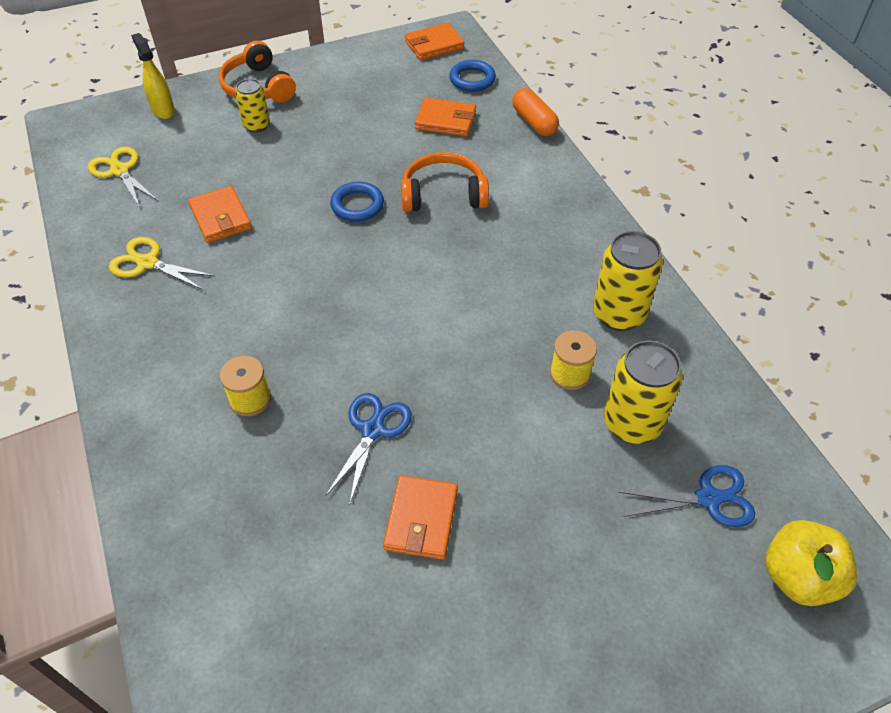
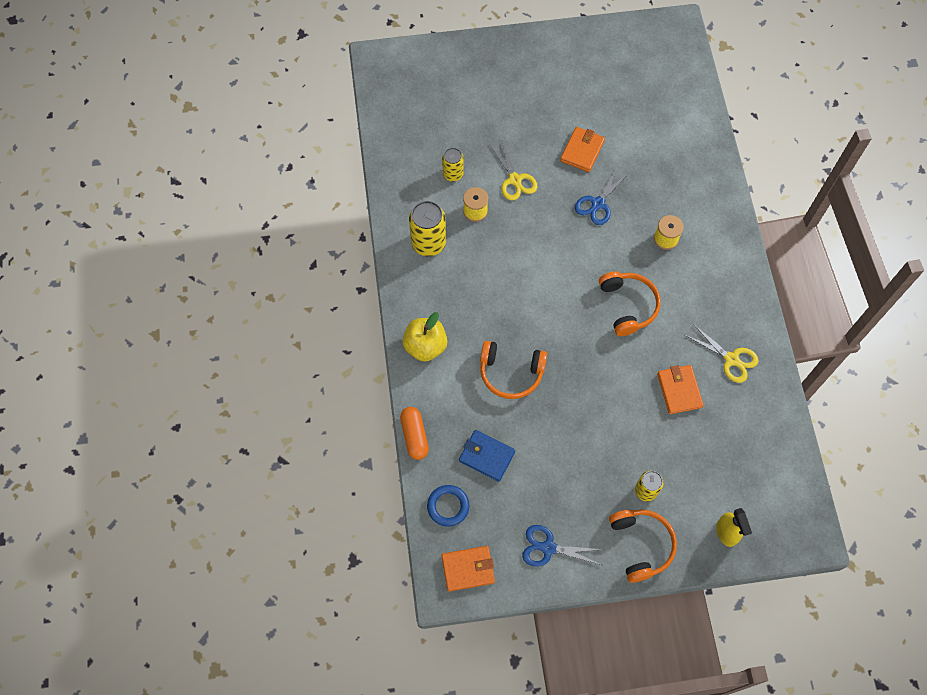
camera: 165 degrees left, 15 degrees up
yellow scissors [88,146,158,208] -> yellow scissors moved to [489,141,537,201]
blue ring [330,182,384,222] -> none
orange wallet [415,98,476,137] -> blue wallet [459,430,515,482]
yellow can [604,340,683,444] -> yellow can [442,148,464,182], size x0.61
blue scissors [618,465,755,527] -> blue scissors moved to [522,525,604,567]
yellow apple [765,520,857,606] -> yellow apple moved to [402,312,447,362]
none -> orange headphones [599,271,661,336]

